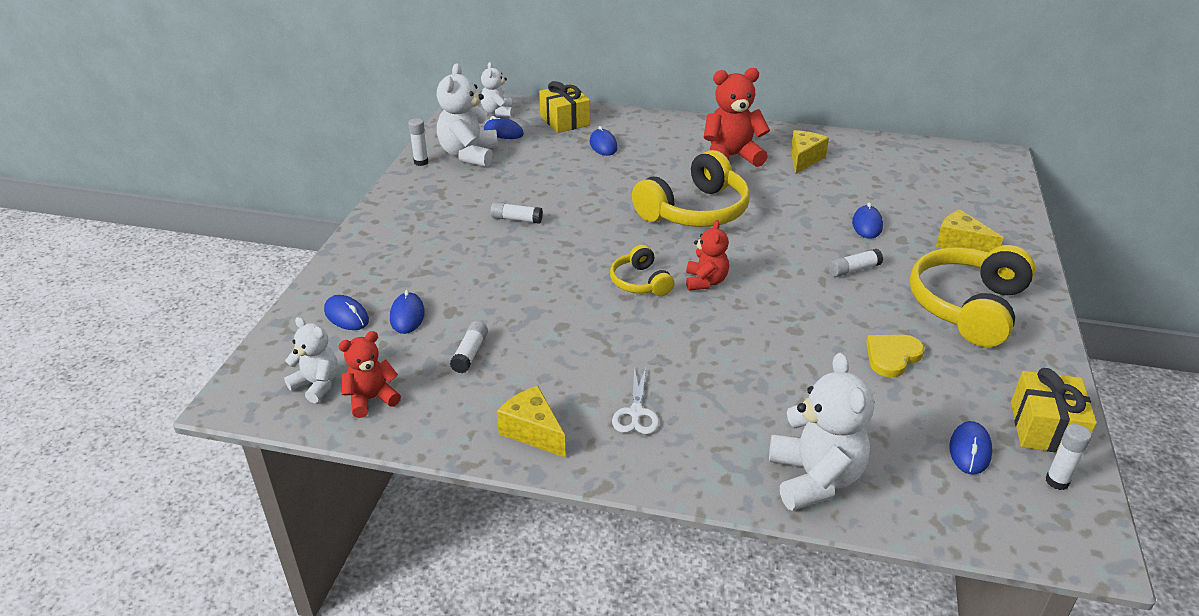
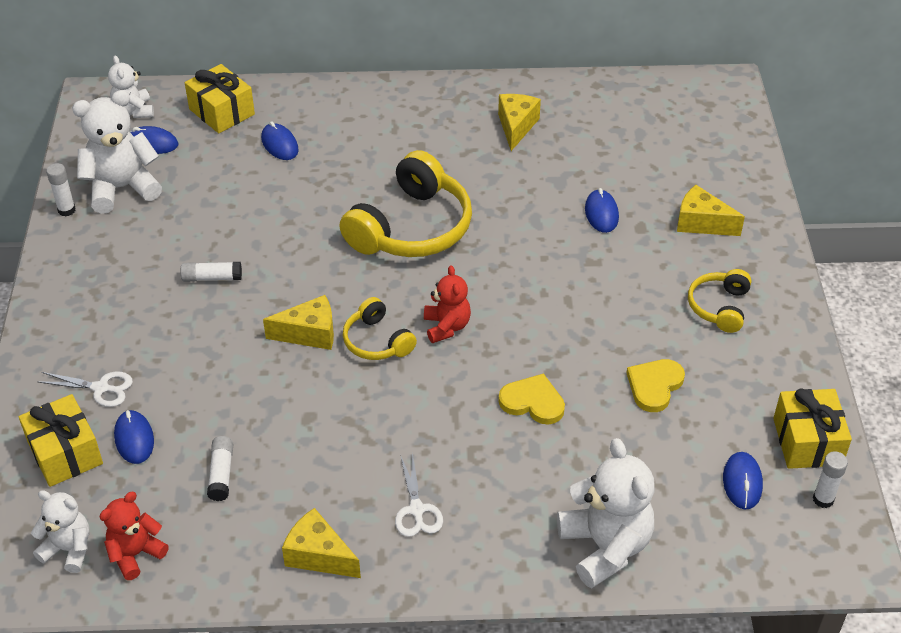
camera: 15 degrees left, 10 degrees up
blue mouse [324,295,369,330] -> yellow gift [19,394,103,487]
white teddy bear [437,63,498,167] -> white teddy bear turned 75 degrees clockwise [72,90,162,214]
red teddy bear [703,68,770,167] -> none
white glue stick [828,249,883,277] -> none
yellow headphones [910,245,1035,347] -> yellow headphones [688,269,751,333], size x0.52
none -> white scissors [38,371,133,407]
none -> yellow cheese [263,295,334,350]
none -> yellow heart [498,373,565,425]

